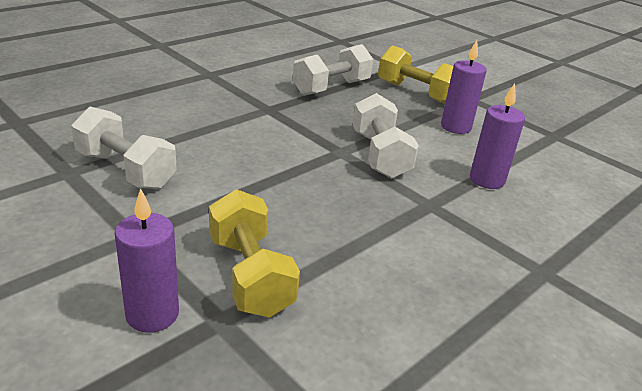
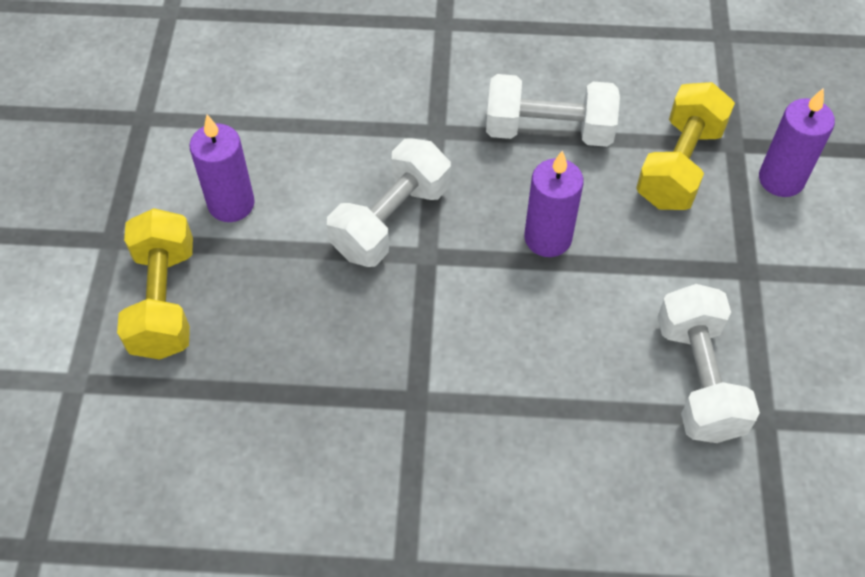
camera: 130 degrees left, 25 degrees up
white dumbbell [293,44,373,96] -> white dumbbell moved to [486,74,620,147]
purple candle [470,83,525,189] -> purple candle moved to [524,150,584,257]

